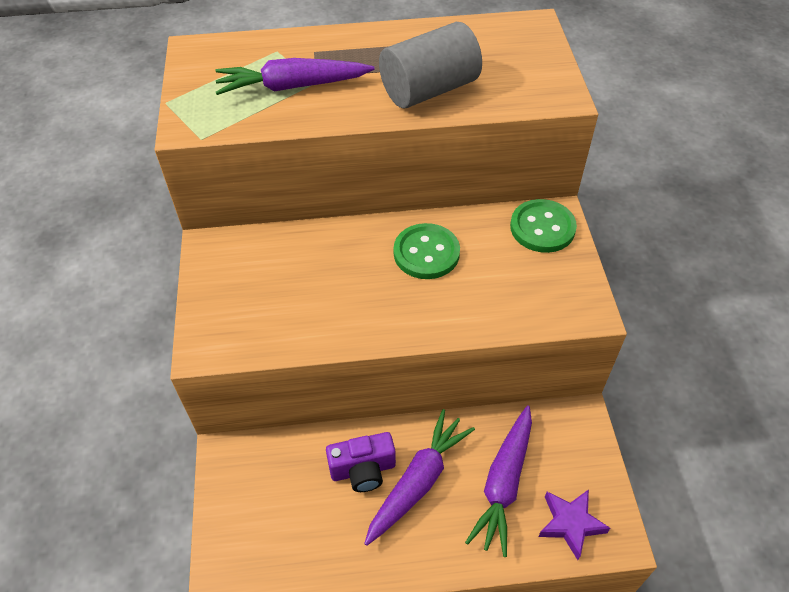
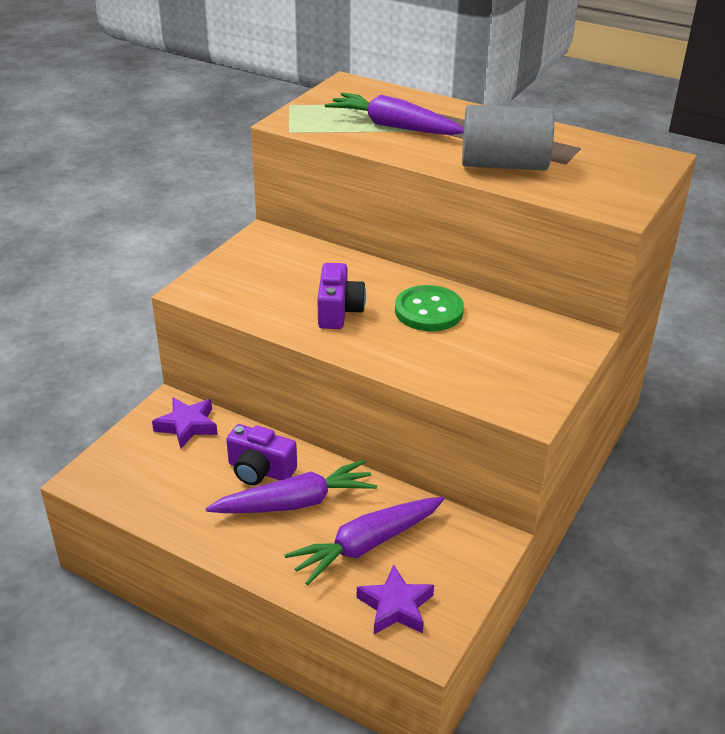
camera: 35 degrees right, 15 degrees down
green button [510,199,577,253] -> none
none -> purple star [152,397,218,448]
none -> purple camera [317,263,366,329]

